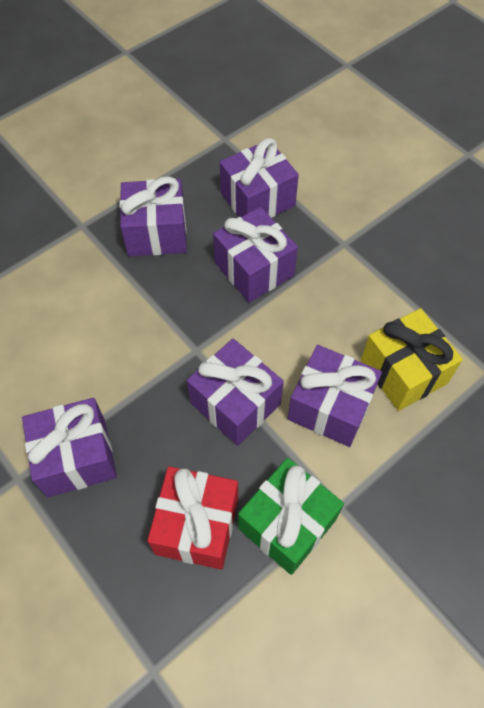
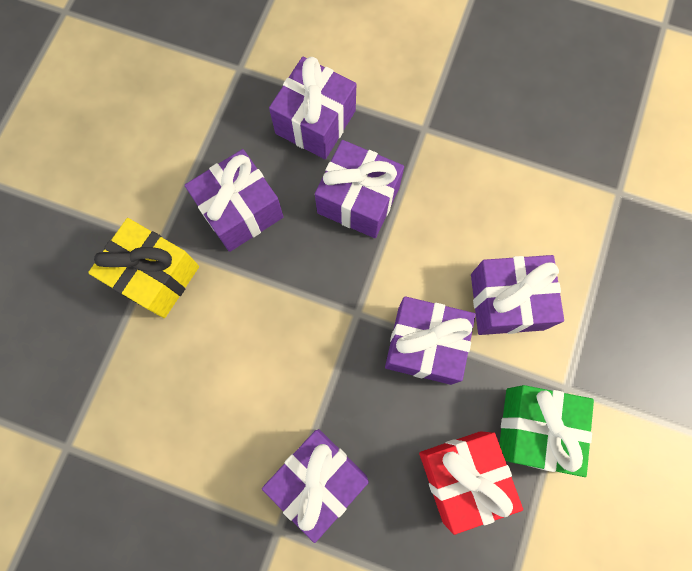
camera: 30 degrees left, 15 degrees up
yellow gift [361,308,463,411] -> yellow gift moved to [88,218,199,318]

